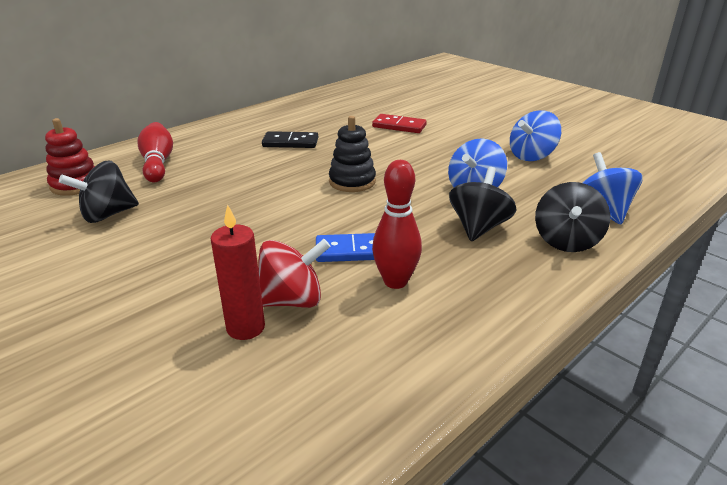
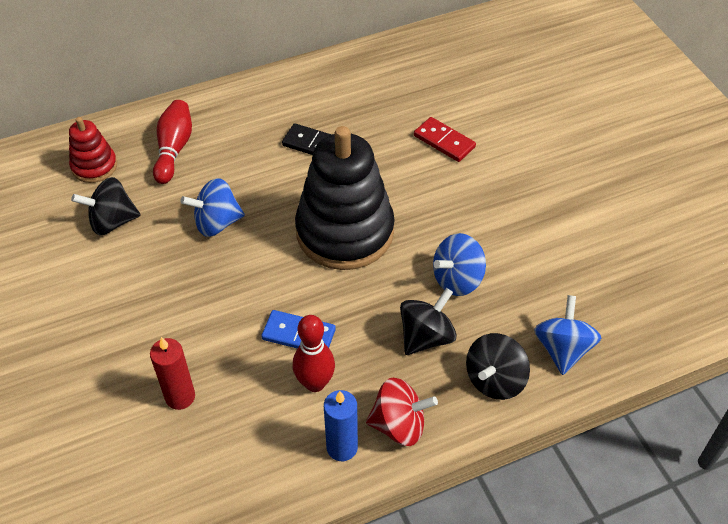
camera: 20 degrees right, 20 degrees up
red spinning top [258,239,331,308] -> red spinning top moved to [366,378,438,446]
black stacking toy [329,116,376,192] -> black stacking toy [295,126,395,270], size x2.04
blue spinning top [510,110,561,161] -> blue spinning top moved to [180,178,245,237]
none -> blue candle [324,390,358,461]

